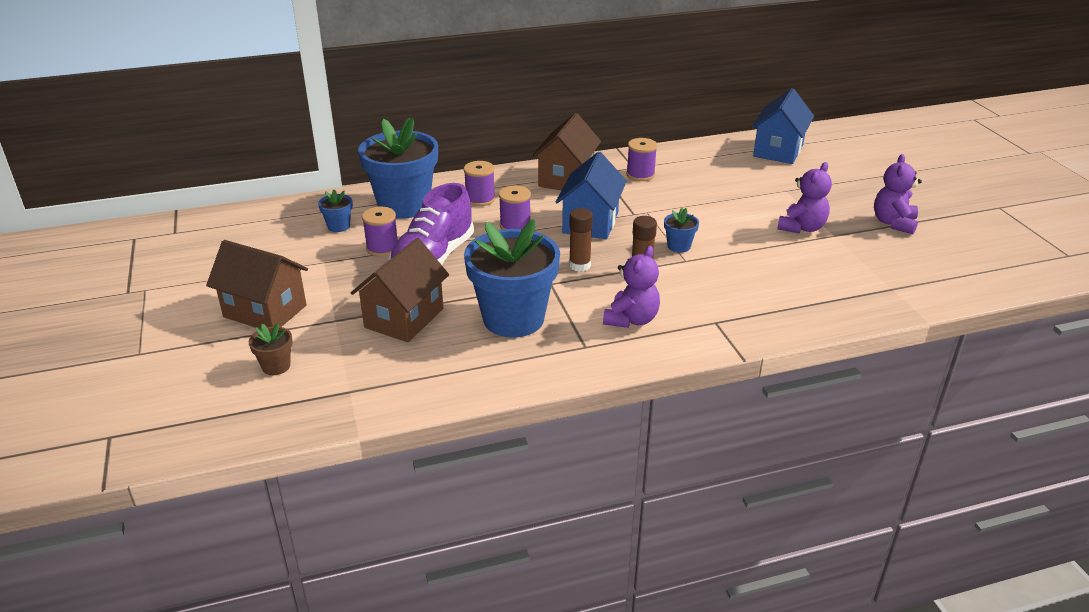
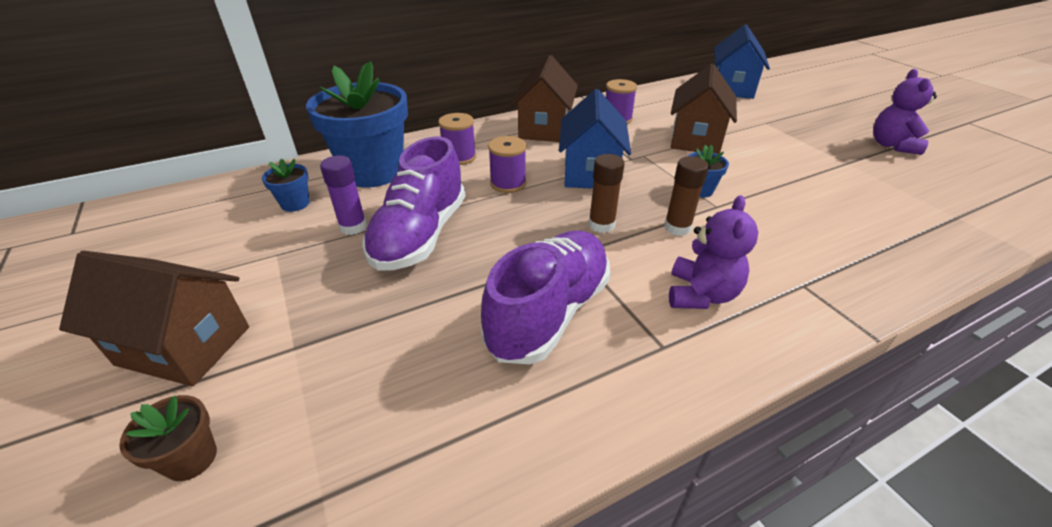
camera: 10 degrees left, 5 degrees up
brown house [351,238,449,342] -> brown house moved to [671,64,737,154]
purple spool [362,207,398,257] -> purple glue stick [320,155,367,235]
blue flower pot [464,219,560,338] -> purple shoe [481,230,610,364]
purple teddy bear [777,162,832,234] -> none

